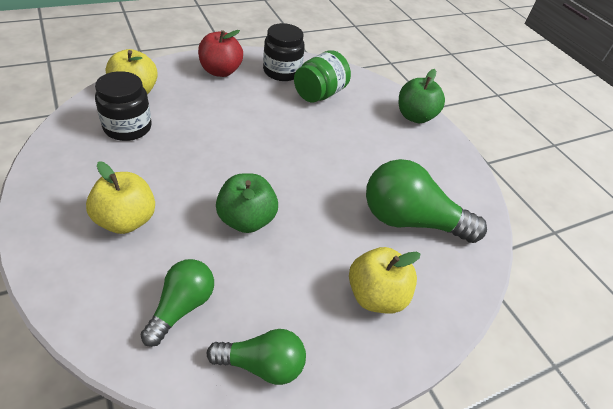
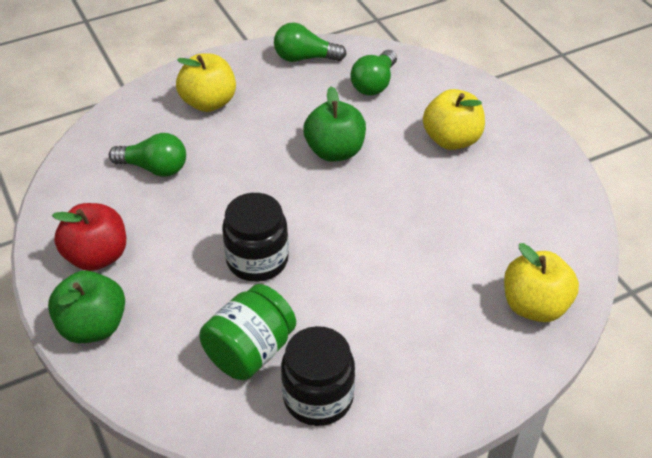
camera: 175 degrees left, 0 degrees up
black jar [95,71,152,141] -> black jar moved to [222,193,289,282]
red apple [198,30,243,77] -> red apple moved to [52,203,126,271]
green light bulb [366,159,487,243] -> green light bulb [109,133,186,177], size x0.59

